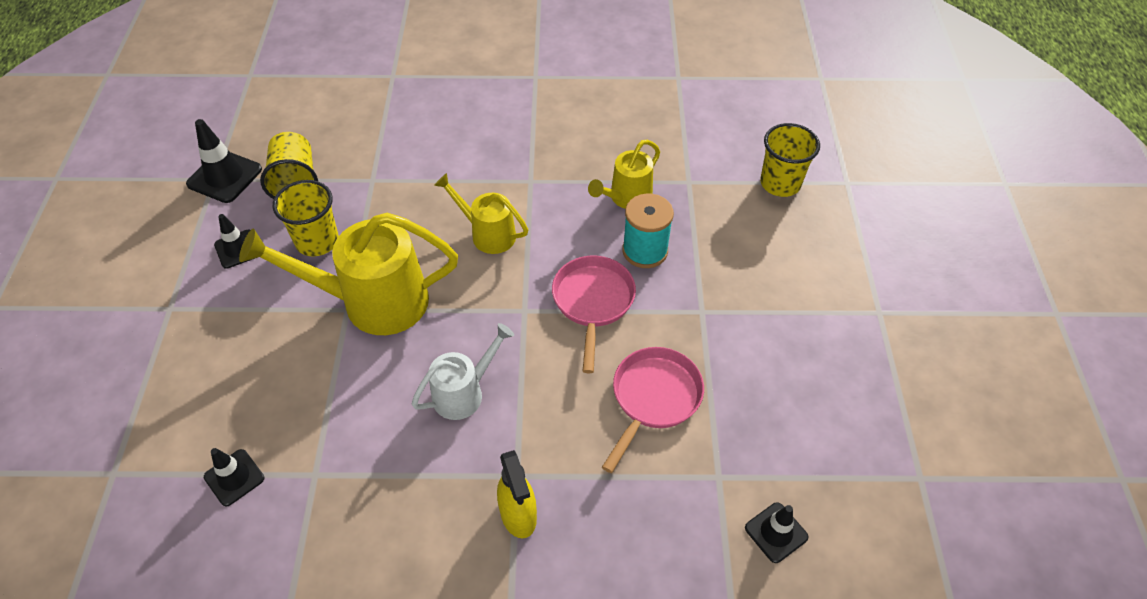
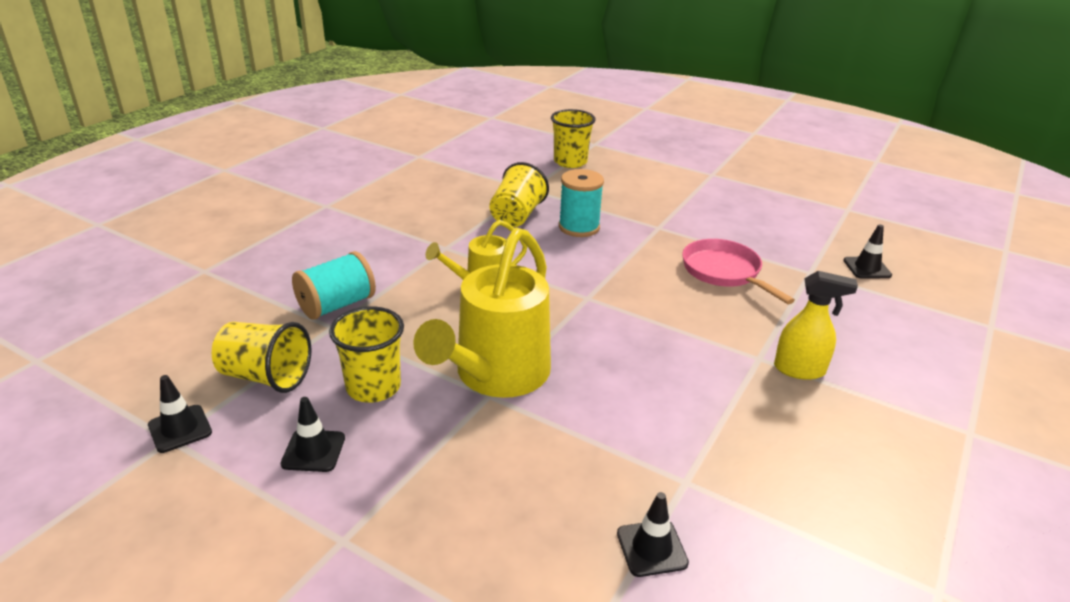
camera: 60 degrees left, 20 degrees down
black traffic cone [186,119,262,203] -> black traffic cone [148,375,212,453], size x0.64
white watering can [412,323,514,420] -> none
pink pan [552,256,636,374] -> none
yellow watering can [588,140,660,209] -> yellow cup [489,162,549,227]
none -> turquoise spool [292,251,376,320]

